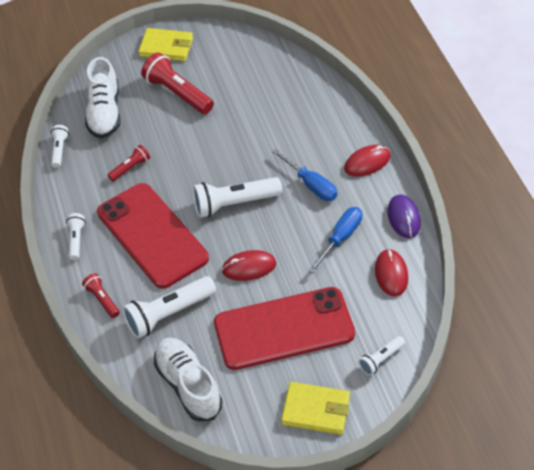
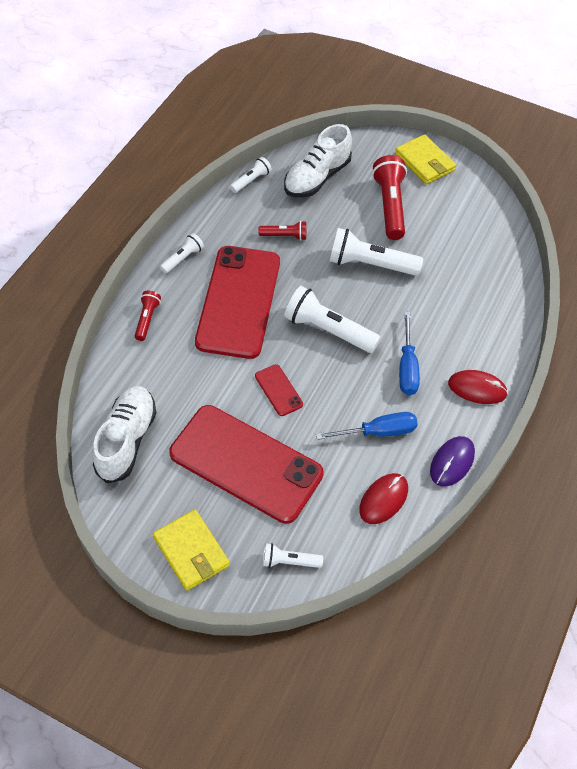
camera: 40 degrees right, 5 degrees up
white flashlight [122,276,216,339] -> white flashlight moved to [330,228,423,276]
red mouse [222,250,276,281] -> red phone [255,364,303,416]

